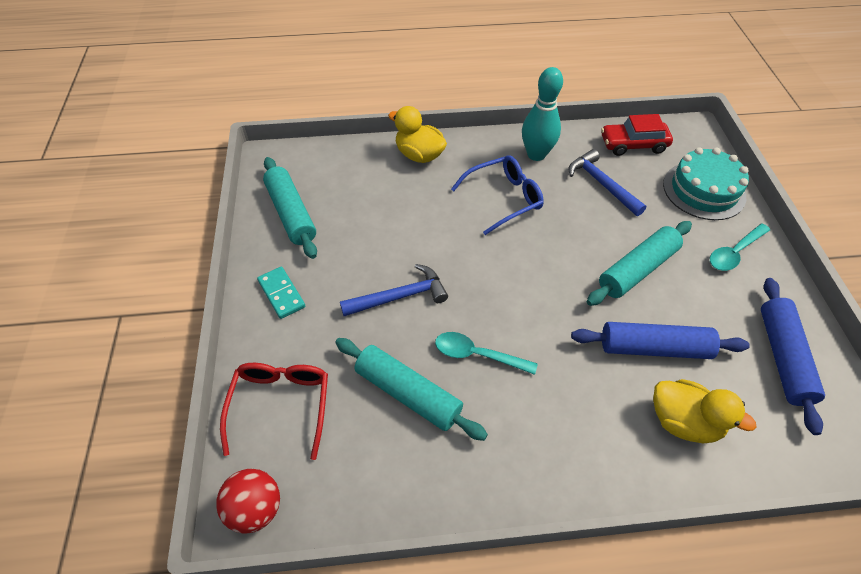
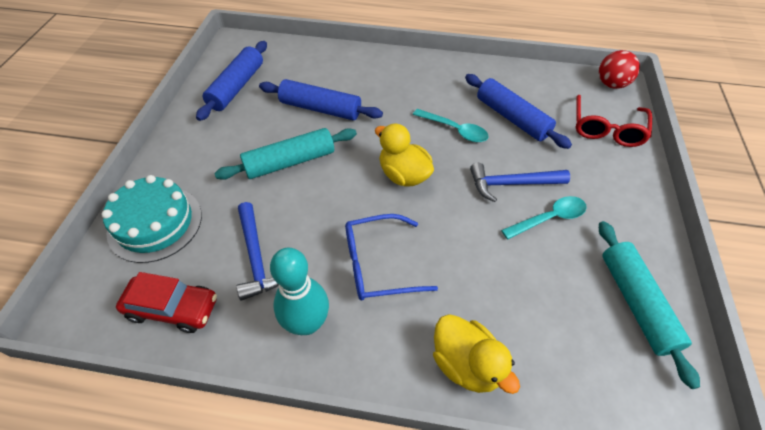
camera: 165 degrees left, 0 degrees up
turquoise domino [257,267,305,319] -> none
turquoise rolling pin [335,338,488,441] -> blue rolling pin [465,74,572,149]
yellow duck [653,379,756,443] -> yellow duck moved to [375,124,434,187]
turquoise spoon [710,223,770,271] -> turquoise spoon moved to [501,196,587,239]

